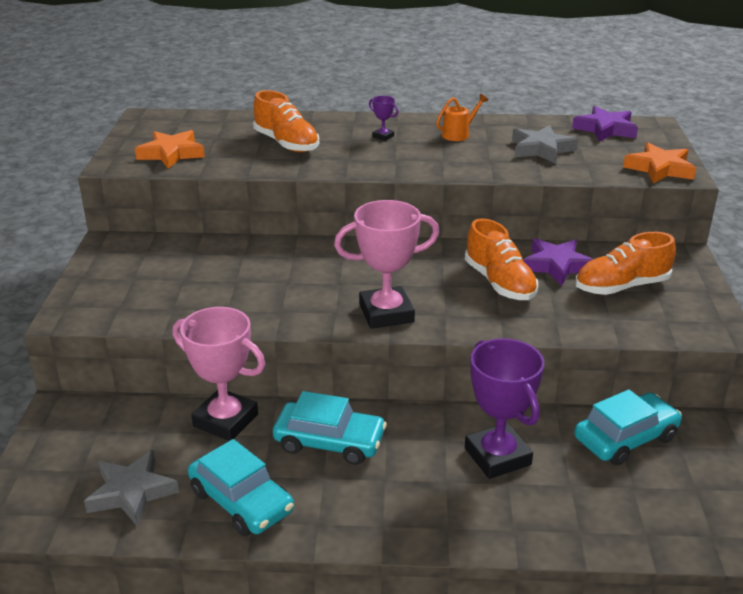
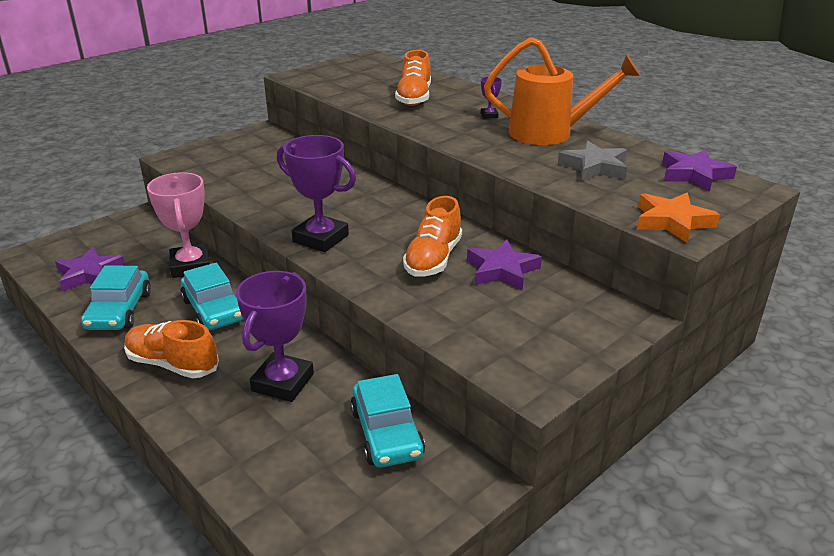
camera: 45 degrees right, 0 degrees up
grey star [84,450,179,526] -> purple star [55,247,125,291]
orange star [135,130,205,169] -> none
pink trophy [334,200,439,329] -> purple trophy [277,135,356,252]
orange watering can [436,94,488,141] -> orange watering can [484,37,641,145], size x2.28
turquoise car [574,389,682,466] -> turquoise car turned 60 degrees clockwise [350,374,425,467]
orange shoe [575,232,676,295] -> orange shoe moved to [124,320,219,378]

